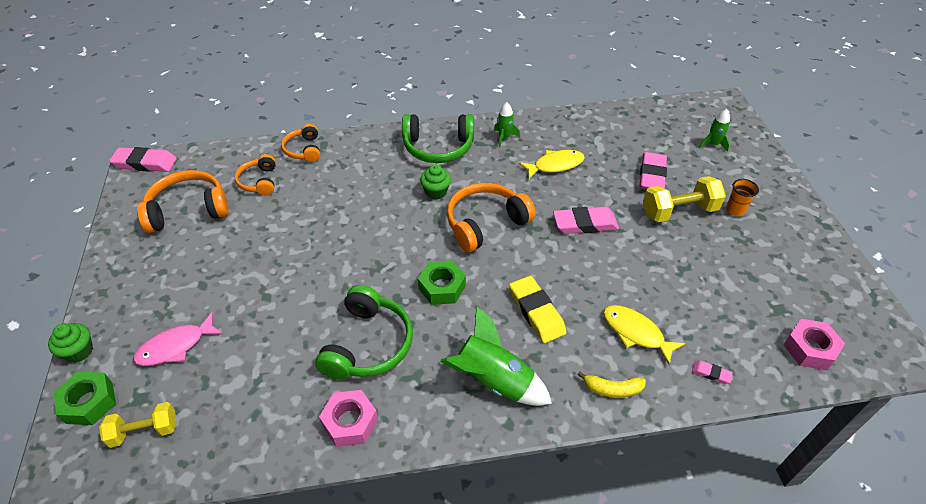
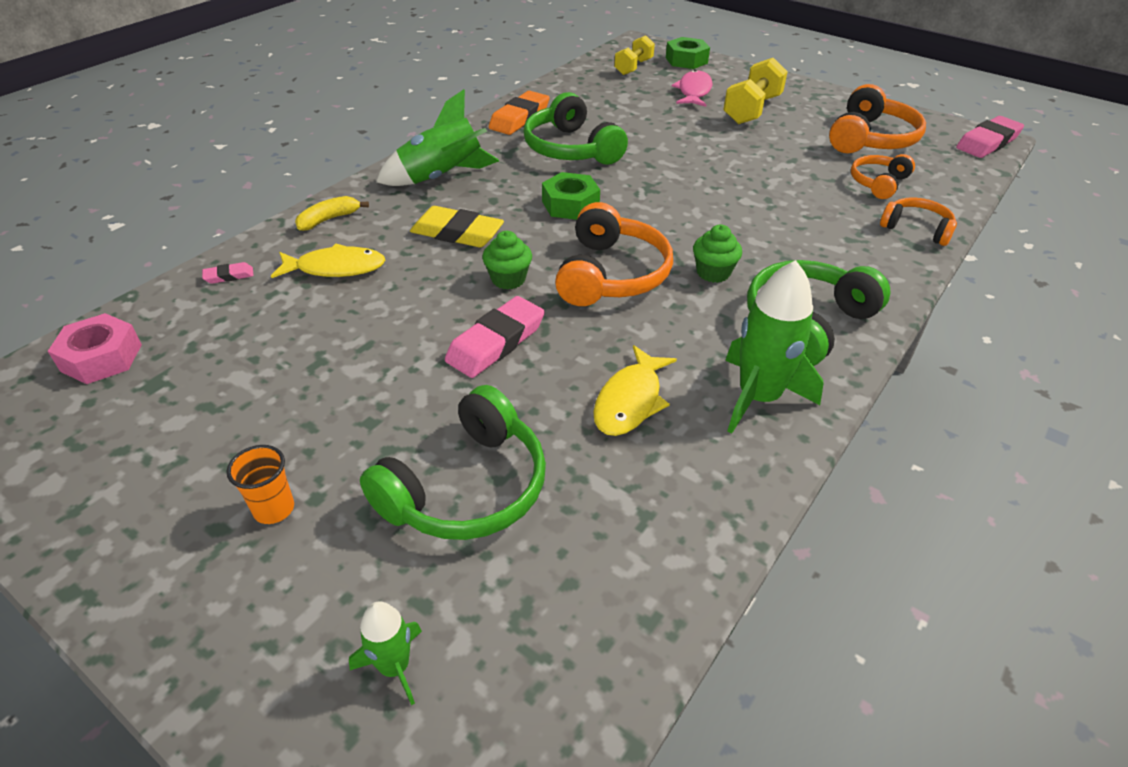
camera: 135 degrees right, 5 degrees down
green cupcake [48,323,93,363] -> green cupcake moved to [482,231,532,290]
orange headphones [235,154,276,195] -> orange headphones turned 90 degrees counterclockwise [851,154,915,199]
pink nut [319,390,378,447] -> orange eraser [489,91,550,135]
green rocket [494,102,520,147] -> green rocket [725,260,824,434], size x1.86
pink eraser [640,152,667,189] -> green headphones [360,385,546,540]
yellow dumbbell [643,176,726,222] -> yellow dumbbell moved to [723,58,788,124]

